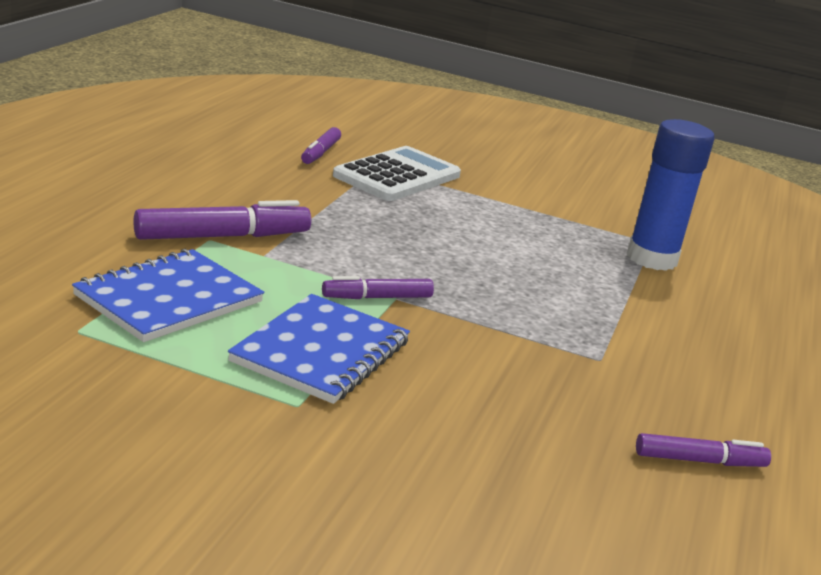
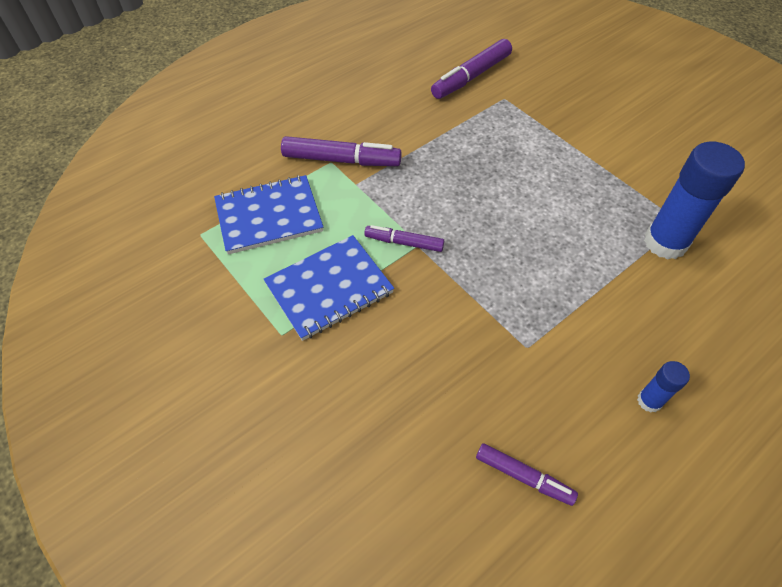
camera: 35 degrees right, 30 degrees up
purple marker [301,127,341,164] -> purple marker [431,39,512,99], size x1.66
white calculator [333,146,461,201] -> none
none -> blue glue stick [637,361,690,413]

